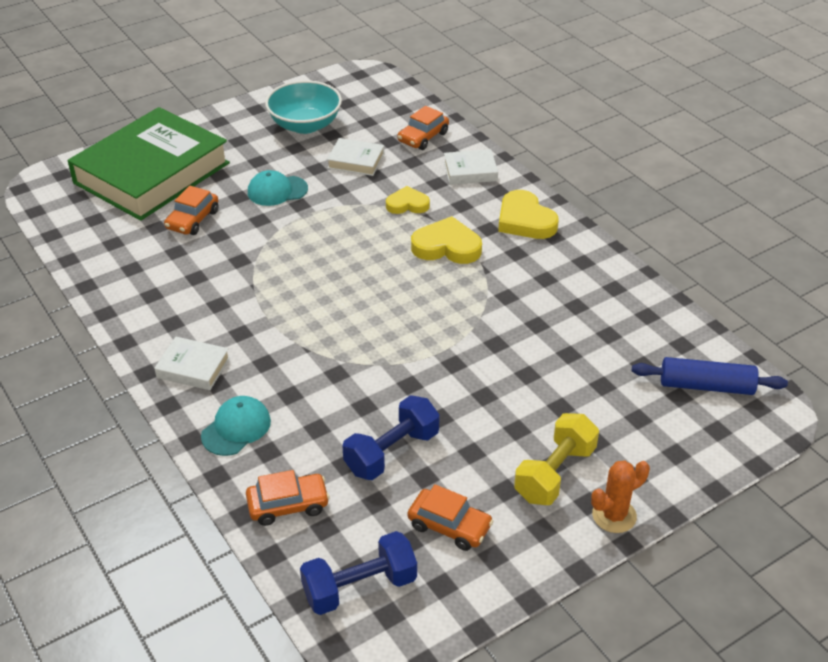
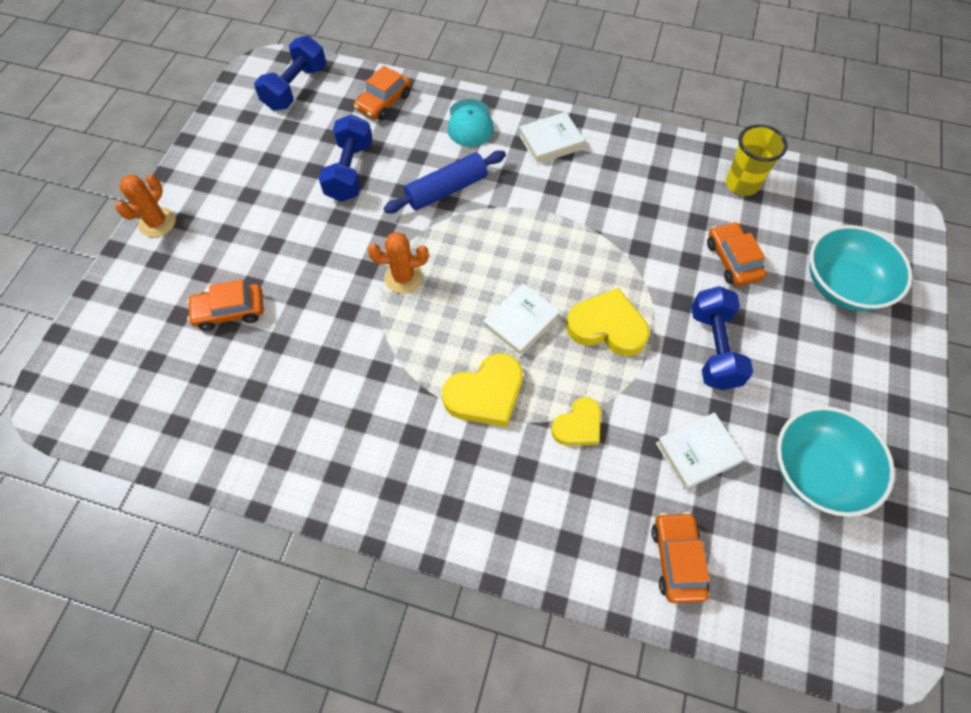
camera: 140 degrees right, 20 degrees up
green book [68,107,230,221] -> turquoise bowl [810,225,912,311]
turquoise cap [248,170,308,206] -> blue dumbbell [691,286,753,390]
orange car [407,484,493,551] -> orange car moved to [187,279,264,331]
white book [444,149,498,185] -> white book moved to [483,283,560,357]
yellow heart [498,190,559,239] -> yellow heart moved to [566,288,649,356]
yellow dumbbell [514,413,599,505] -> none
blue rolling pin [632,357,788,395] -> blue rolling pin moved to [384,150,506,213]
none -> orange cactus [368,232,429,294]
none -> yellow cup [726,124,787,196]

